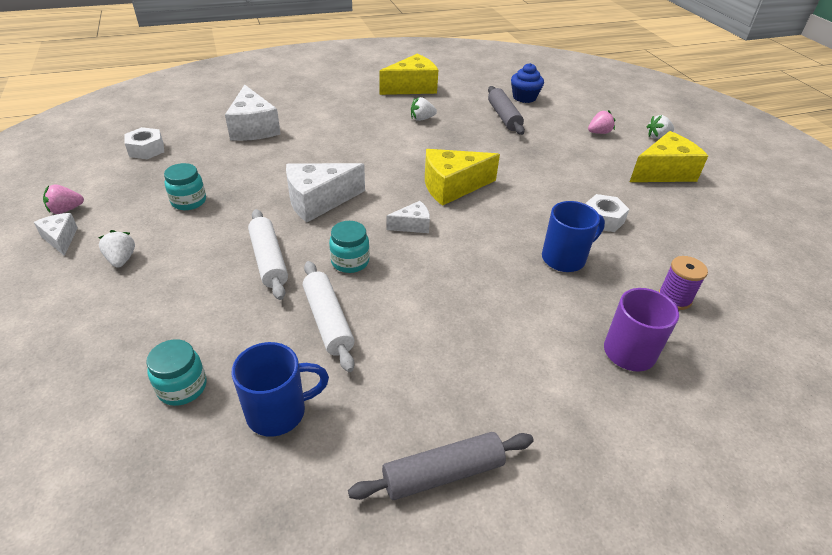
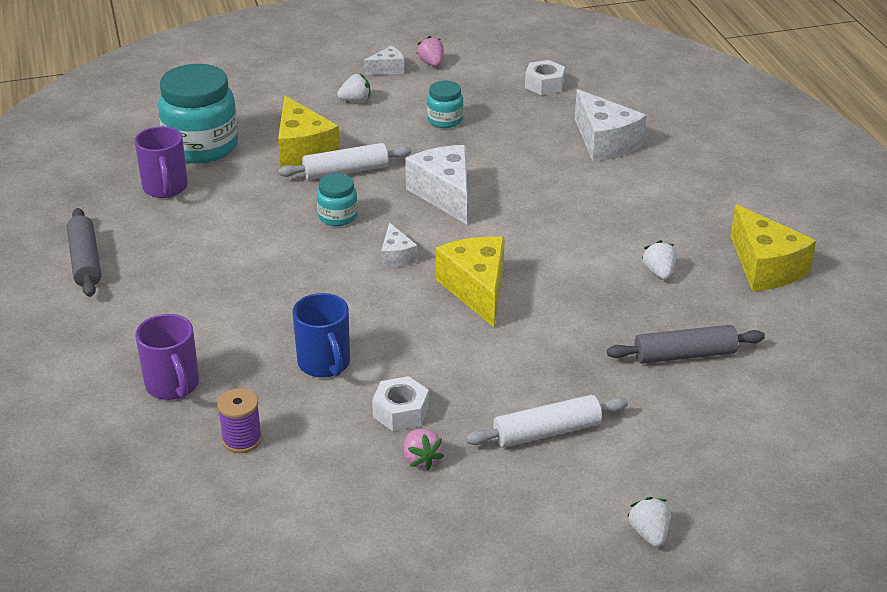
camera: 95 degrees right, 5 degrees down
turquoise jar [146,339,207,406] -> turquoise jar [158,64,238,163], size x2.02
white cheese [225,84,281,141] -> white cheese turned 105 degrees counterclockwise [575,89,647,162]
blue mug [232,342,329,437] -> purple mug [135,126,188,198]
white rolling pin [303,261,355,372] -> white rolling pin moved to [465,395,628,447]
blue cupcake [511,63,544,103] -> none
pink strawberry [588,110,615,134] -> pink strawberry moved to [404,429,444,470]
yellow cheese [630,131,708,182] -> yellow cheese moved to [278,96,340,168]

